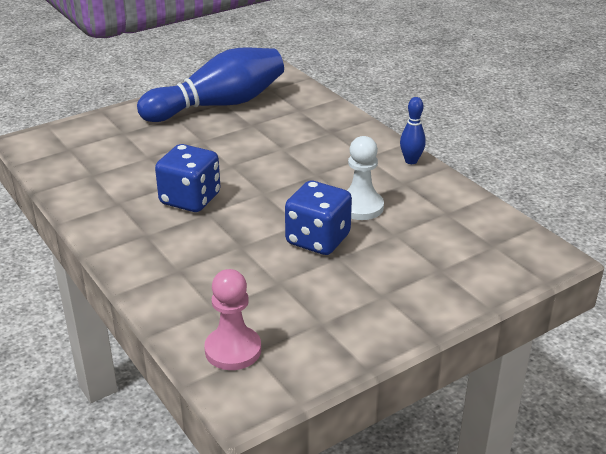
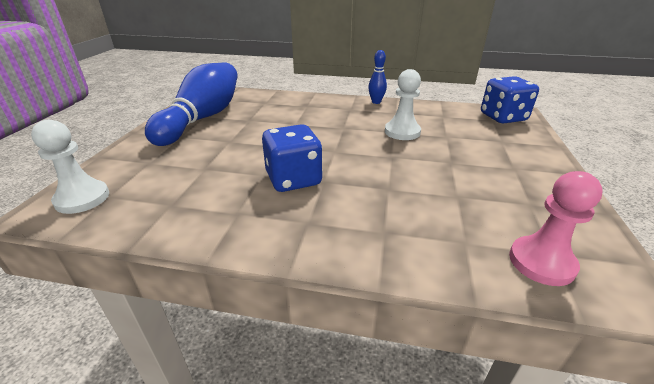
camera: 45 degrees left, 0 degrees up
blue dice [285,181,352,255] -> blue dice moved to [481,76,539,123]
none -> white pawn [31,120,109,214]

